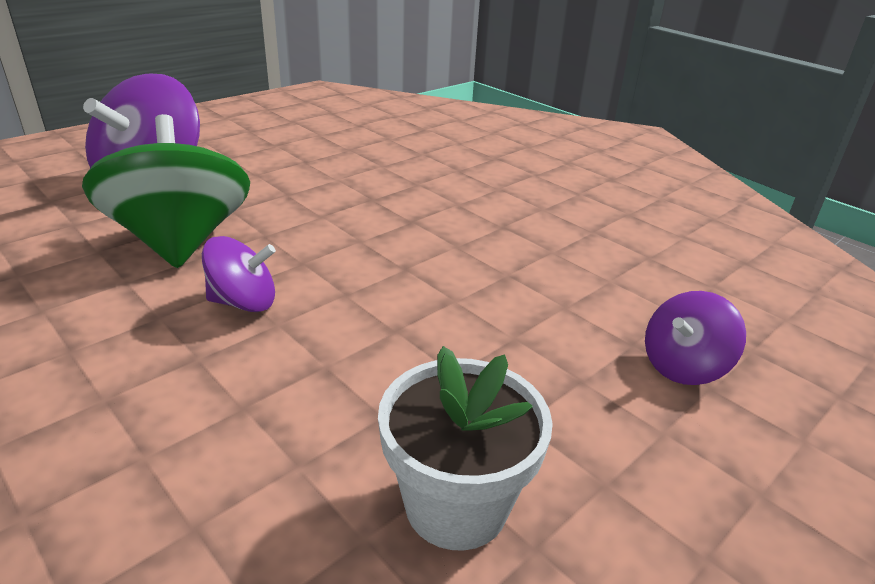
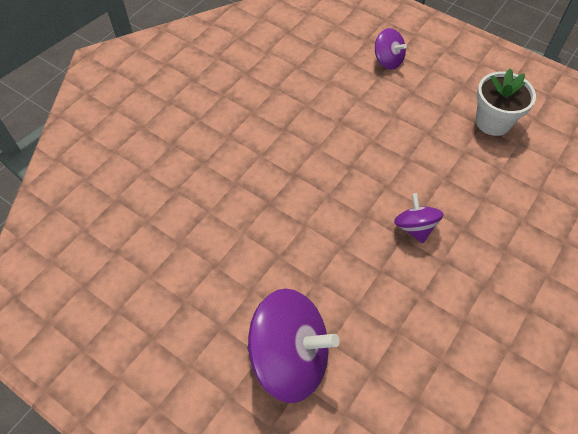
camera: 100 degrees left, 25 degrees up
green spinning top [82,114,250,268] -> none

